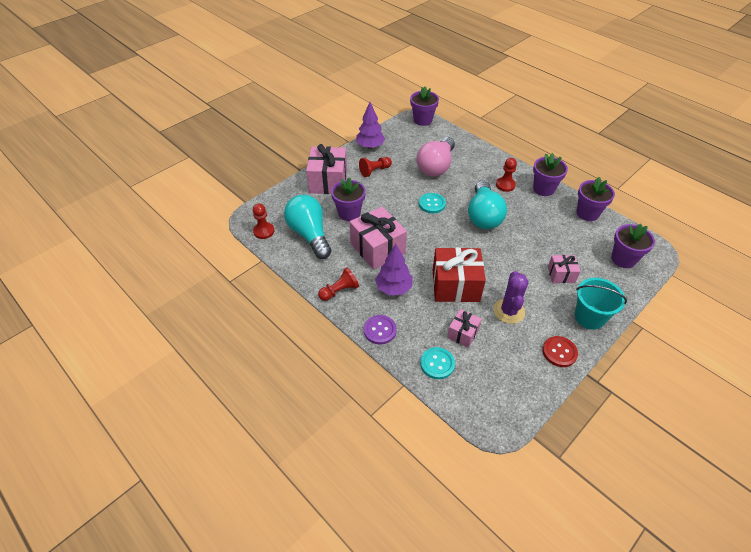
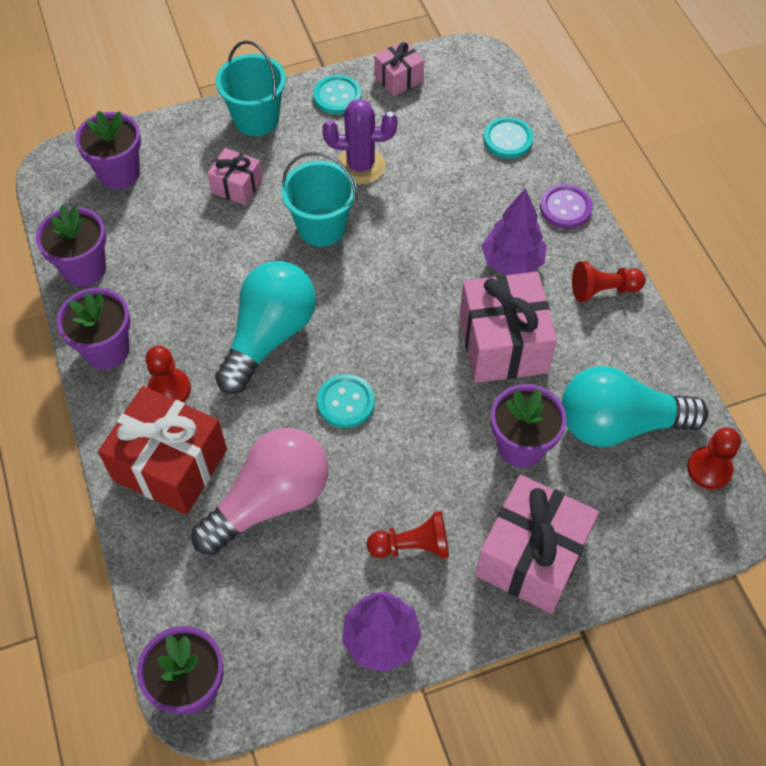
camera: 155 degrees left, 10 degrees up
turquoise light bulb [284,195,332,259] -> turquoise light bulb turned 90 degrees clockwise [561,366,708,447]
red gift [433,247,486,302] -> red gift moved to [98,386,227,515]
pink gift [447,309,482,348] -> pink gift moved to [374,41,424,96]
purple cactus [494,271,529,324] -> purple cactus turned 60 degrees clockwise [322,99,397,185]
red button [542,336,578,367] -> turquoise button [313,75,361,114]
none -> turquoise bucket [281,152,357,247]

